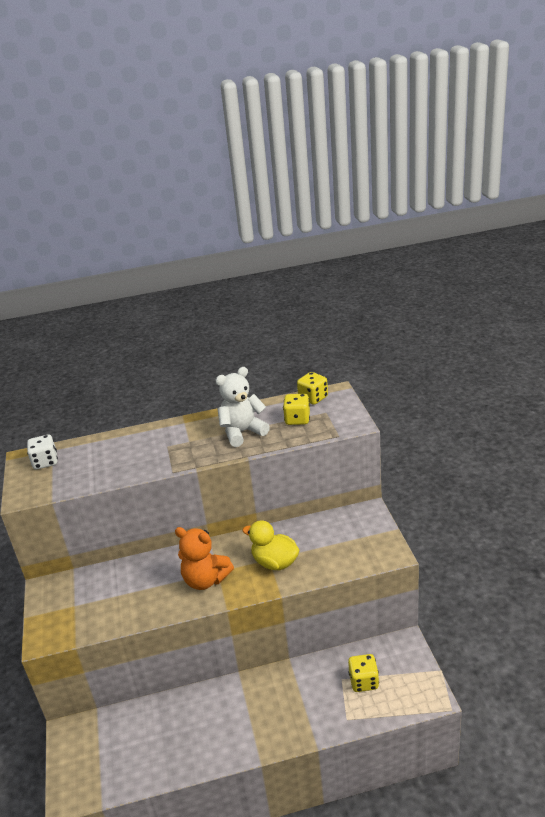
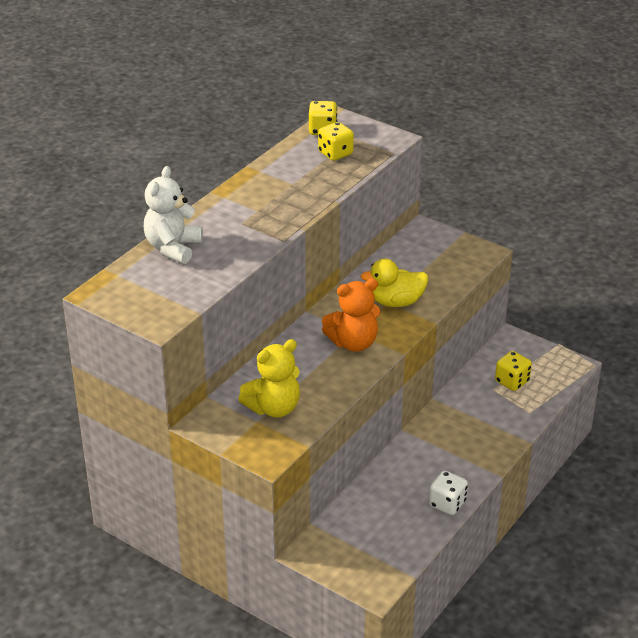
camera: 45 degrees left, 5 degrees up
white dice [27,435,58,469] -> white dice moved to [429,471,468,515]
white teddy bear [215,367,270,447] -> white teddy bear moved to [144,166,203,264]
none -> yellow teddy bear [238,339,300,418]

